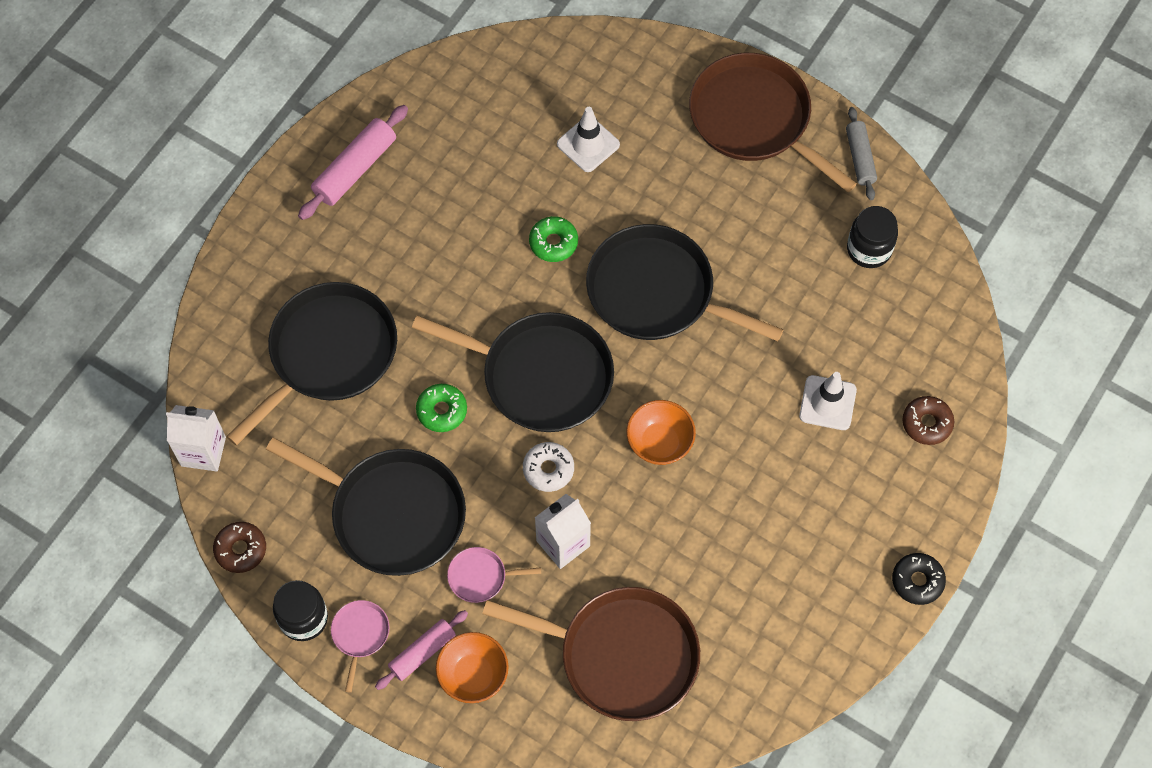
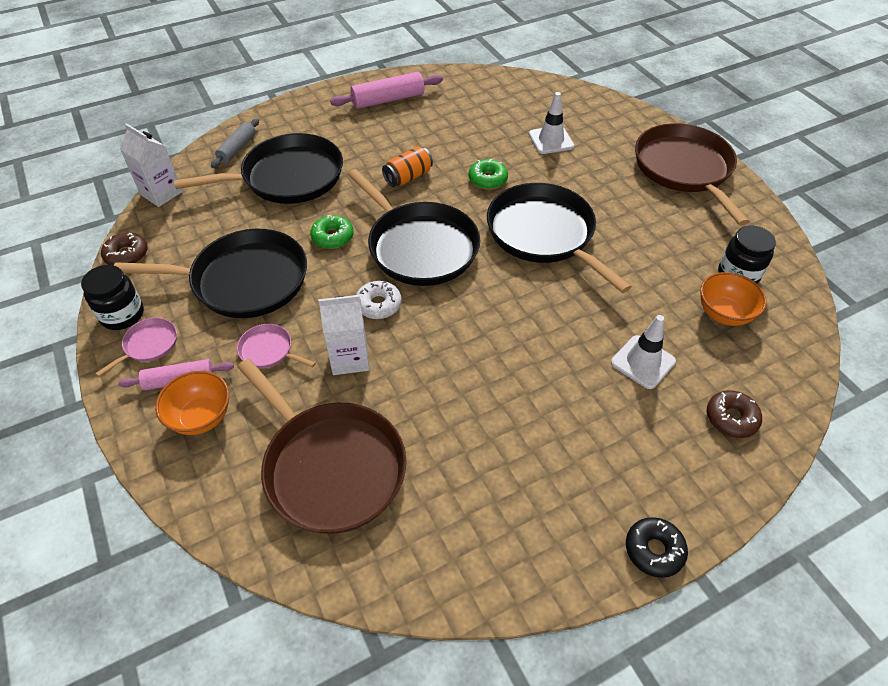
camera: 30 degrees right, 15 degrees down
black pan [266,437,466,576] -> black pan turned 60 degrees counterclockwise [114,229,307,318]
orange bowl [626,400,696,465] -> orange bowl moved to [700,272,767,326]
grey rolling pin [846,107,877,200] -> grey rolling pin moved to [211,118,259,168]
none -> orange can [382,146,433,187]

